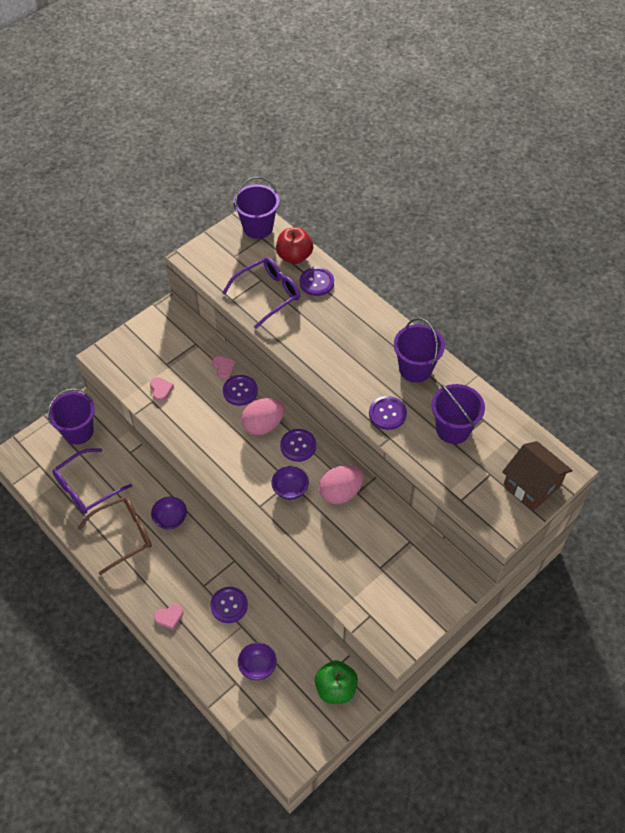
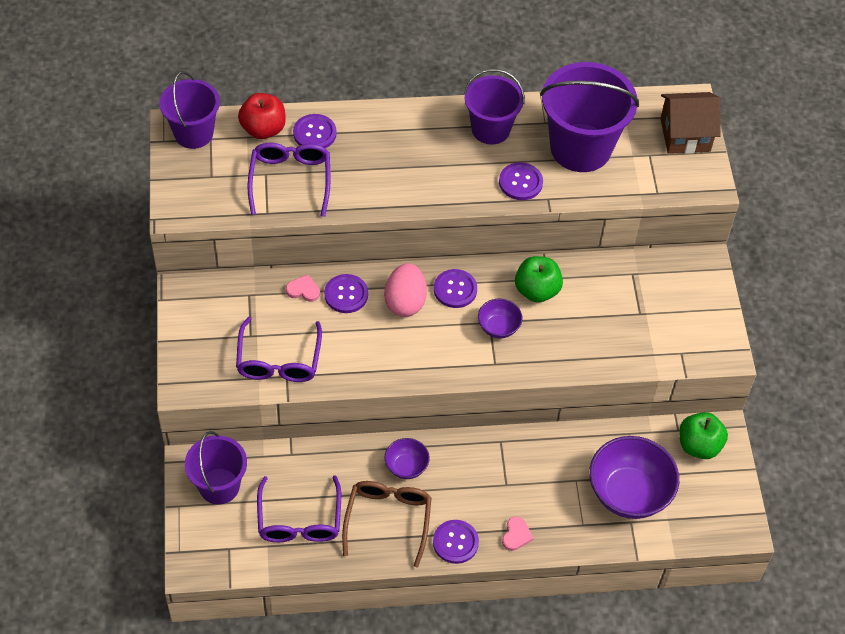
camera: 55 degrees left, 0 degrees up
pink heart [150,377,174,401] -> purple glasses [236,317,322,382]
purple button [210,587,248,623] -> purple button moved to [433,520,479,564]
purple bowl [238,642,277,680] -> purple bowl [589,436,679,519], size x1.98
pink egg [319,465,364,504] -> green apple [515,256,563,303]
purple bucket [432,384,485,444] -> purple bucket [540,62,639,172], size x1.58

